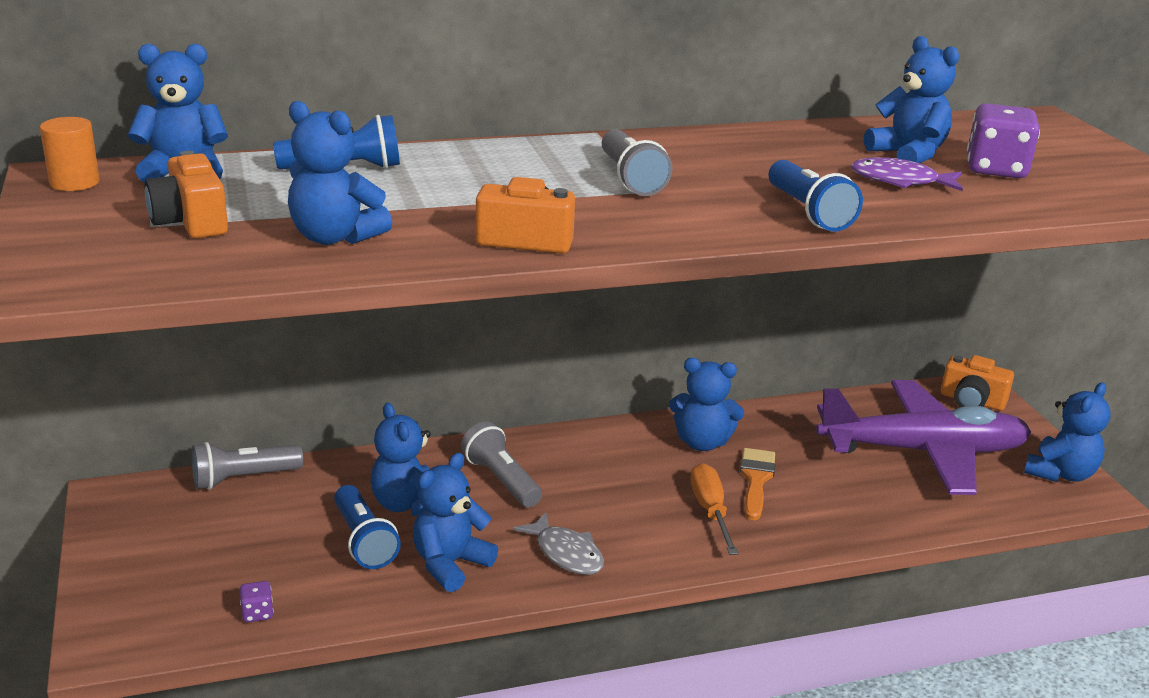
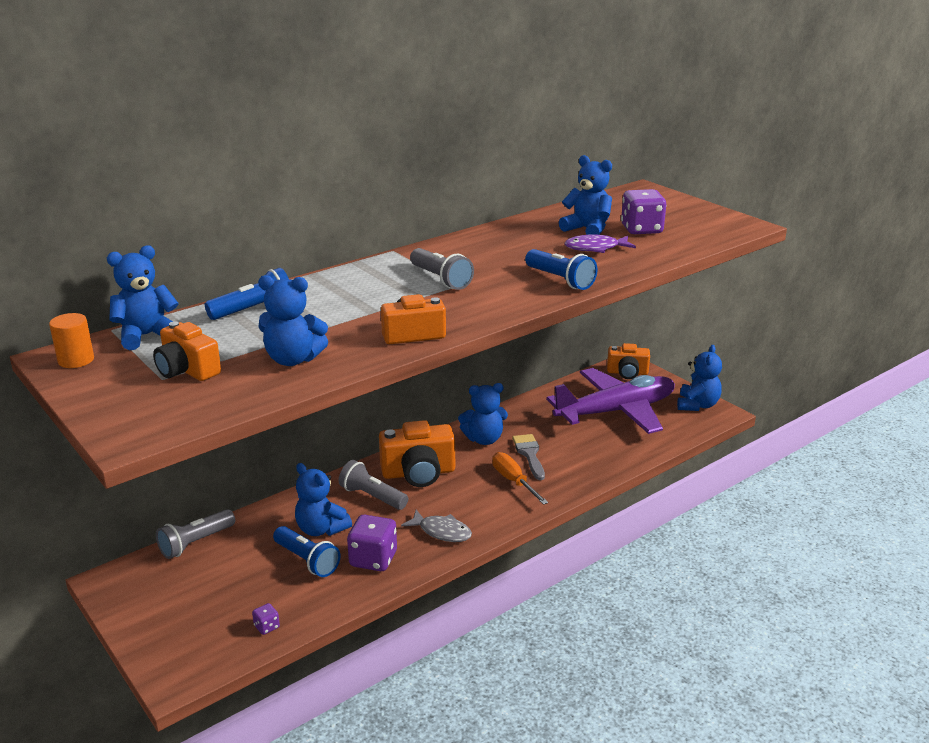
camera: 20 degrees left, 0 degrees up
blue teddy bear [413,453,498,592] -> purple dice [347,514,397,571]
orange brush [740,448,775,520] -> grey brush [512,434,545,480]
none -> orange camera [379,420,455,487]

